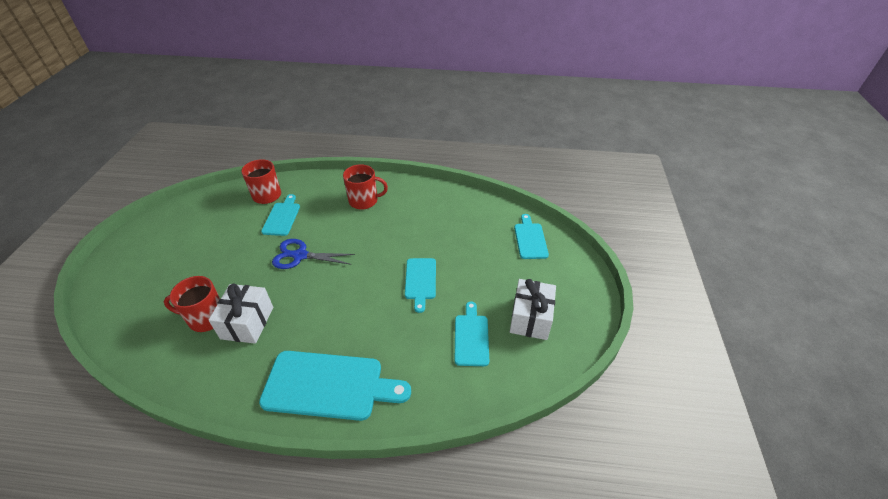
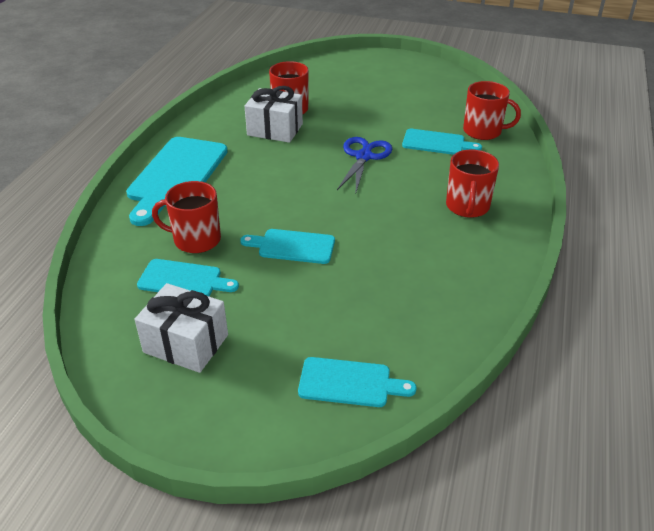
camera: 100 degrees right, 5 degrees down
none -> red mug [152,181,221,253]

